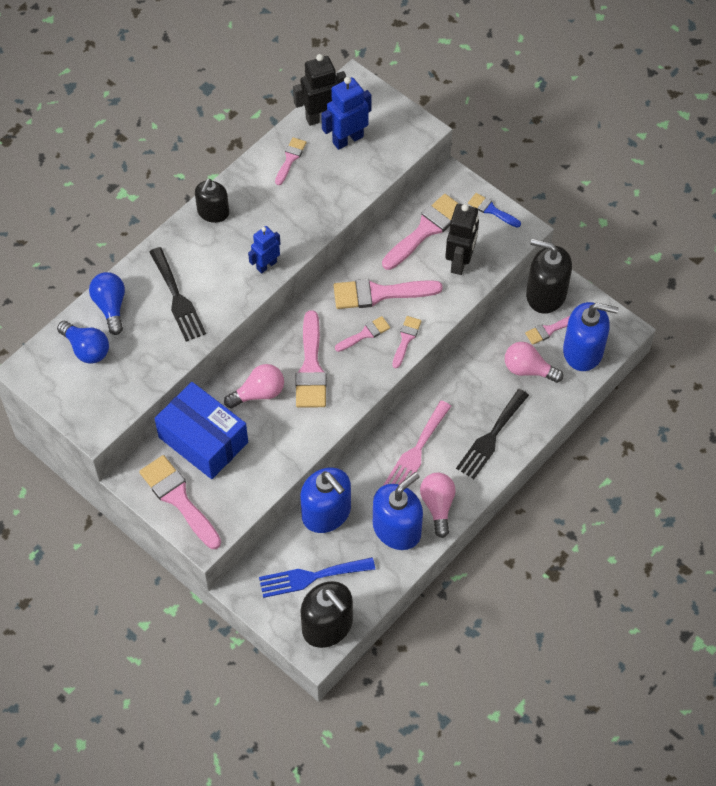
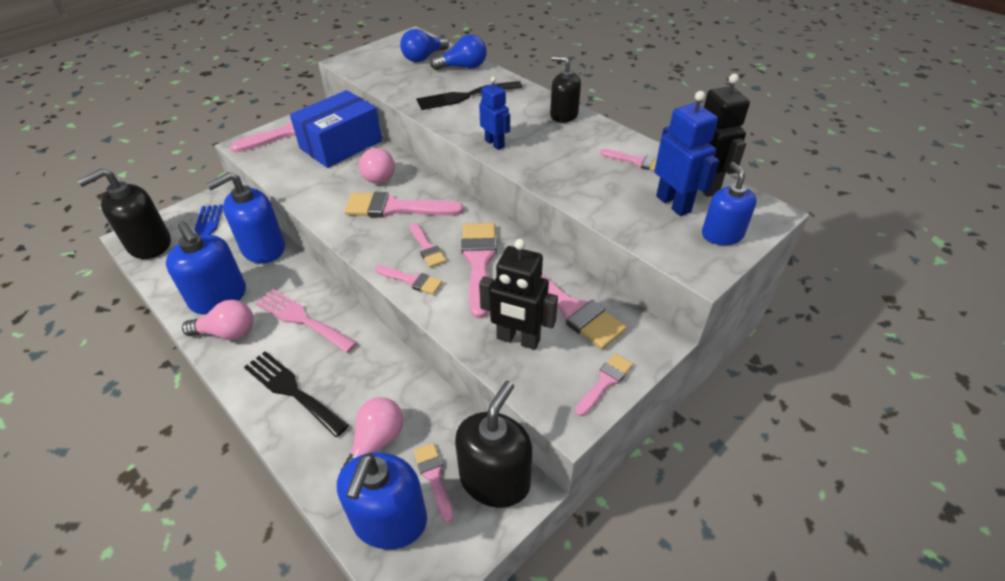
camera: 95 degrees right, 15 degrees down
blue brush [468,193,521,227] -> pink brush [575,353,633,416]
none -> blue soap dispenser [702,162,757,245]

